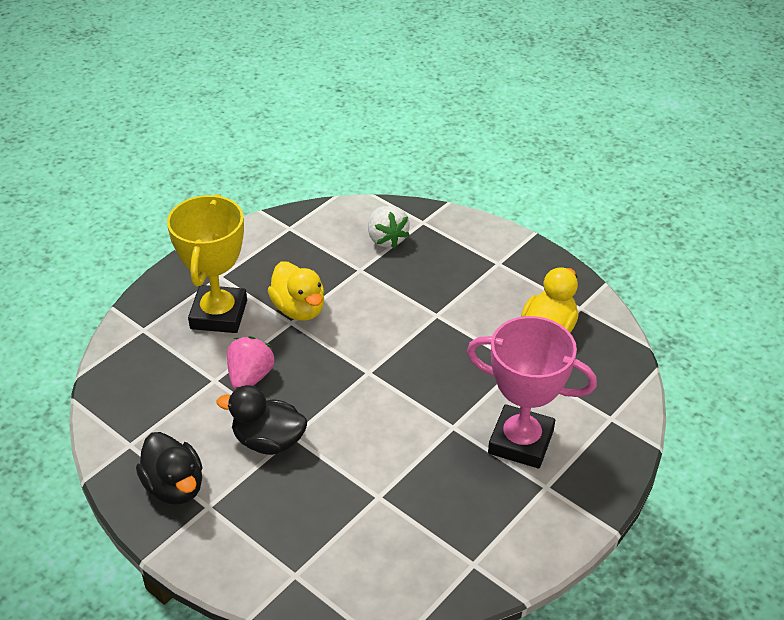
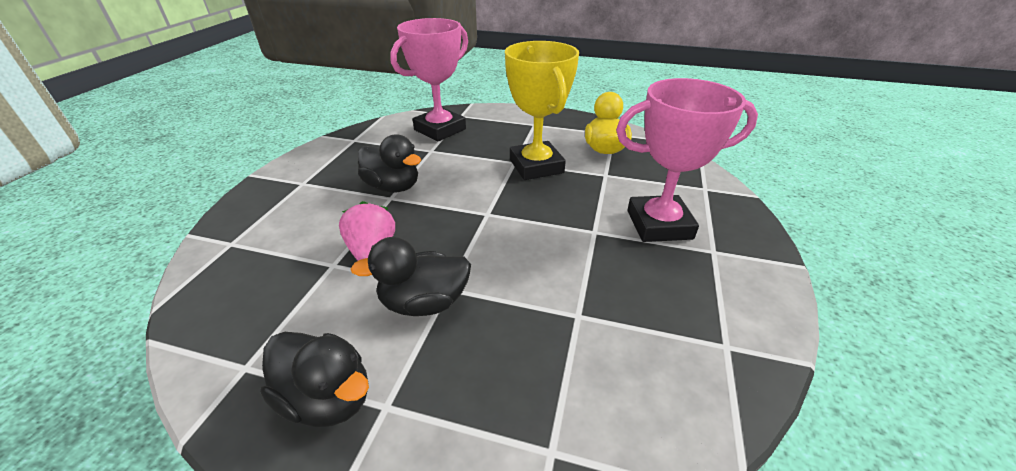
camera: 25 degrees left, 5 degrees down
yellow trophy [167,194,247,333] -> yellow trophy moved to [505,41,579,180]
yellow duck [268,262,324,321] -> black duck [358,134,421,193]
white strawberry [368,206,410,248] -> pink trophy [390,18,468,141]

